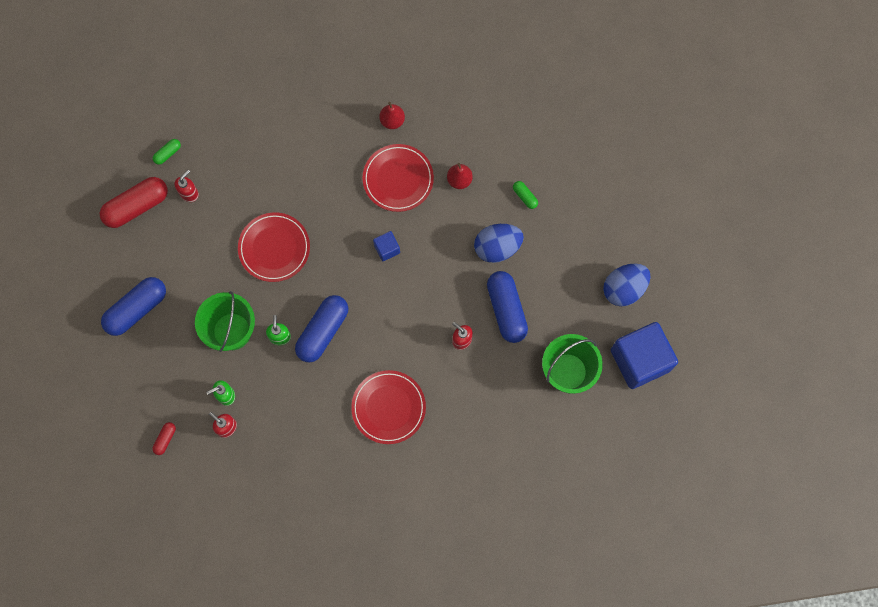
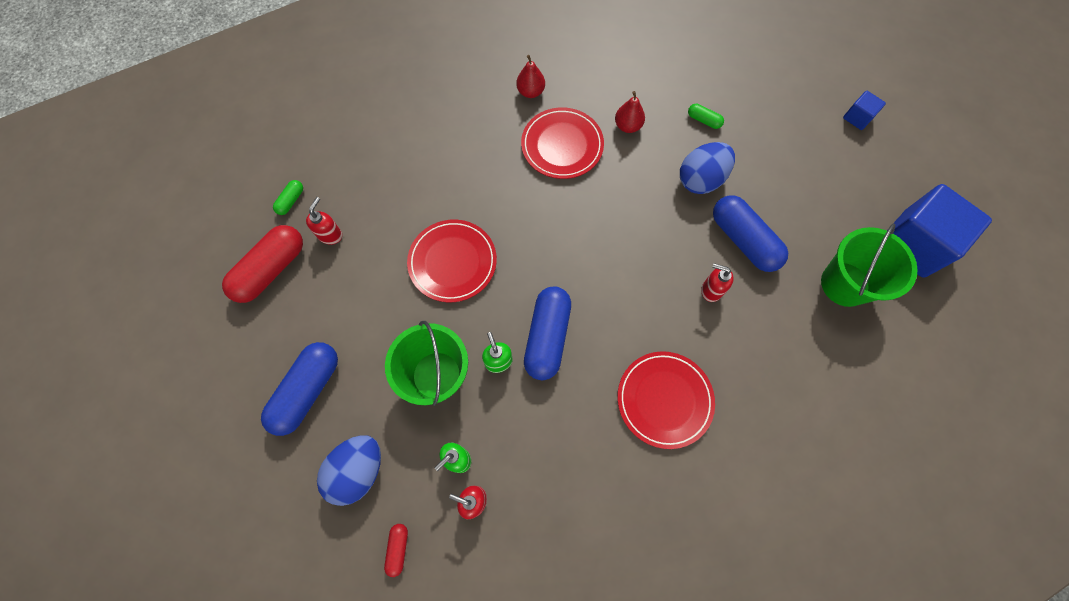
camera: 20 degrees left, 5 degrees down
blue cube [373,231,400,261] -> blue cube moved to [843,91,886,130]
blue egg [603,264,650,306] -> blue egg moved to [317,435,381,506]

